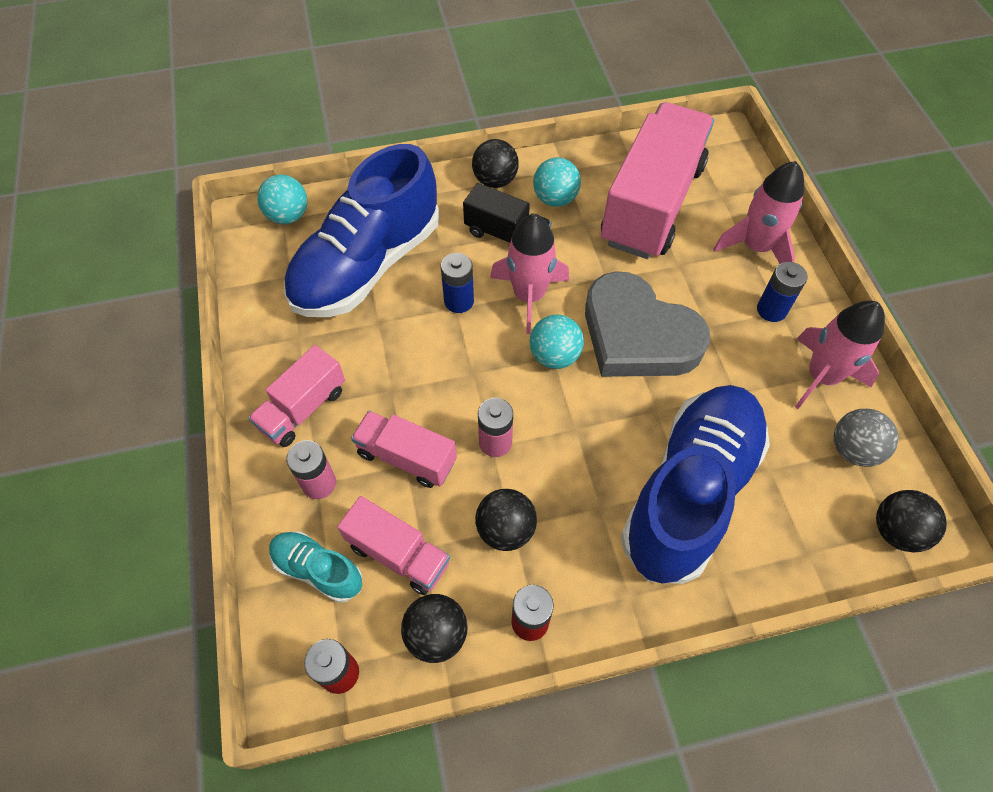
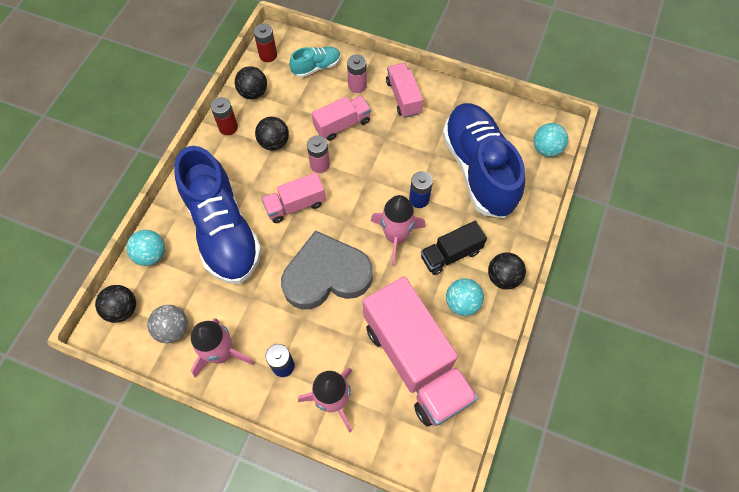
camera: 125 degrees right, 5 degrees up
pink truck [337,496,450,595] -> pink truck moved to [261,172,326,223]
turquoise ball [529,315,584,369] -> turquoise ball moved to [126,230,165,266]

